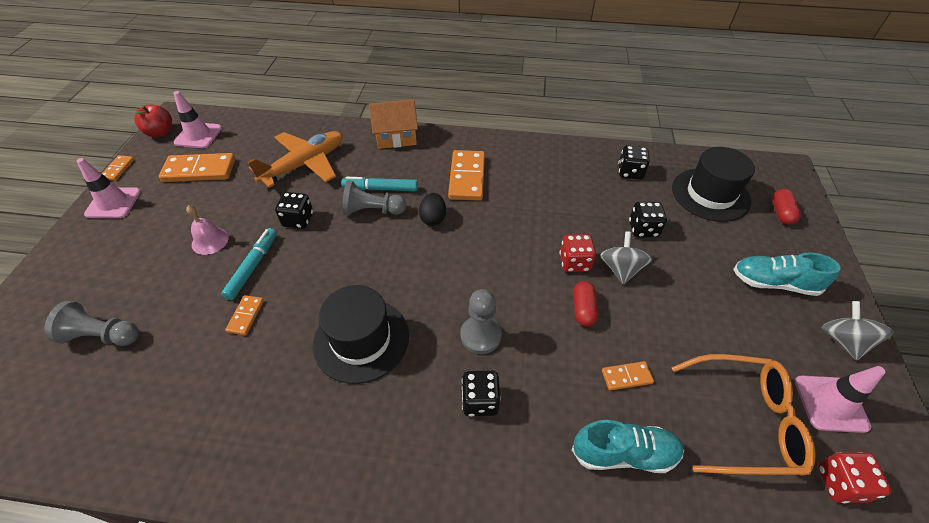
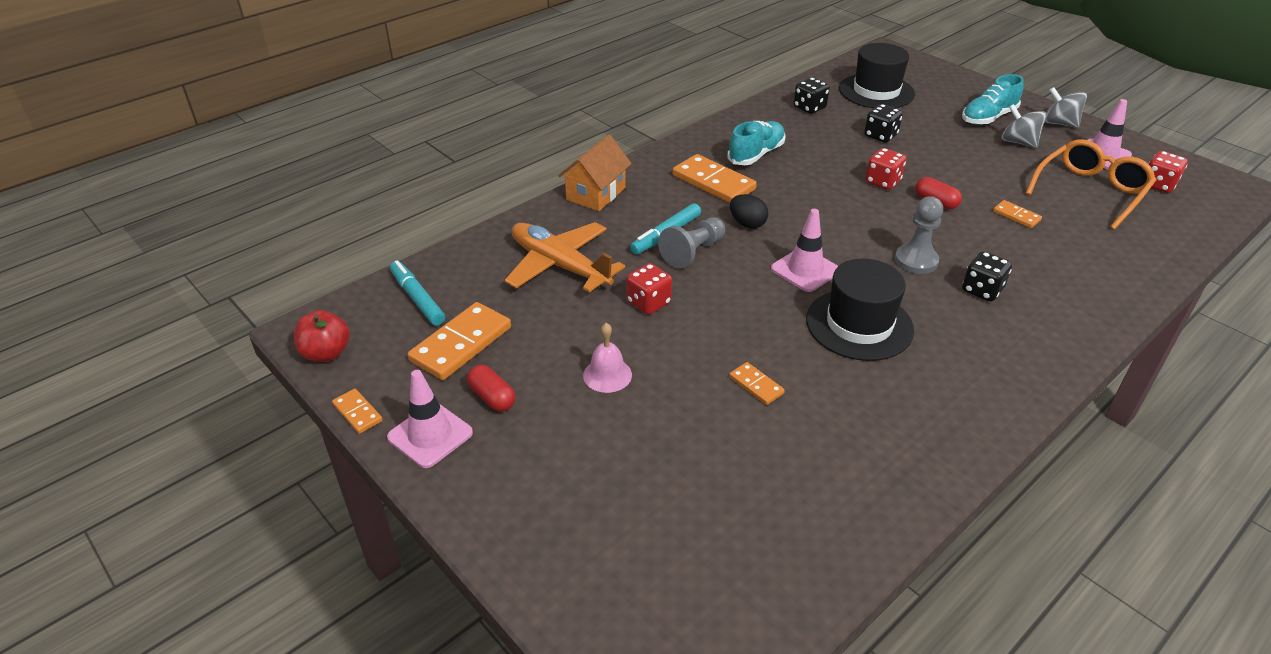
camera: 50 degrees left, 10 degrees down
grey pawn [45,301,139,346] -> none
pink traffic cone [174,91,222,148] -> pink traffic cone moved to [771,209,838,292]
turquoise marker [221,228,277,300] -> turquoise marker moved to [390,260,445,326]
orange plane [248,131,343,188] -> orange plane turned 45 degrees counterclockwise [504,222,625,292]
black dice [275,192,313,229] -> red dice [627,263,672,315]
turquoise shoe [572,420,684,473] -> turquoise shoe moved to [727,121,786,165]
grey spinning top [600,231,653,285] -> grey spinning top moved to [1001,104,1047,148]
orange domino [602,361,654,391] -> orange domino turned 75 degrees counterclockwise [993,200,1042,228]
red capsule [772,189,801,224] -> red capsule moved to [467,365,516,412]

